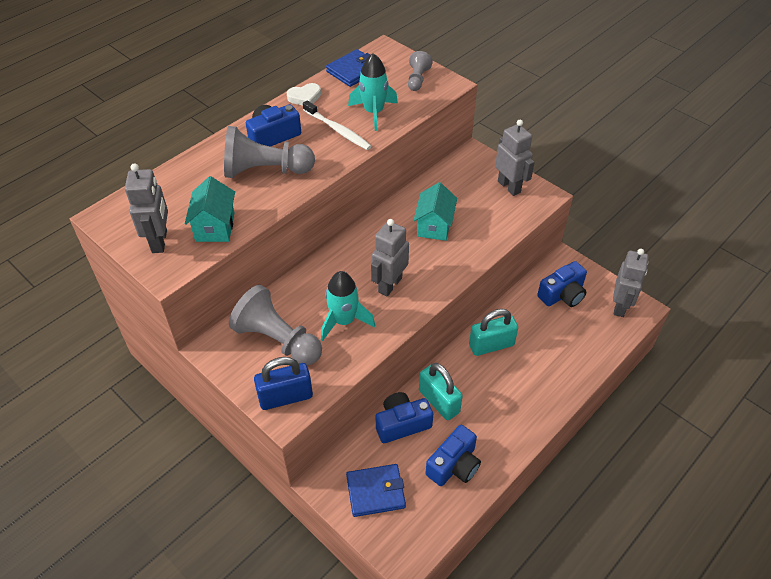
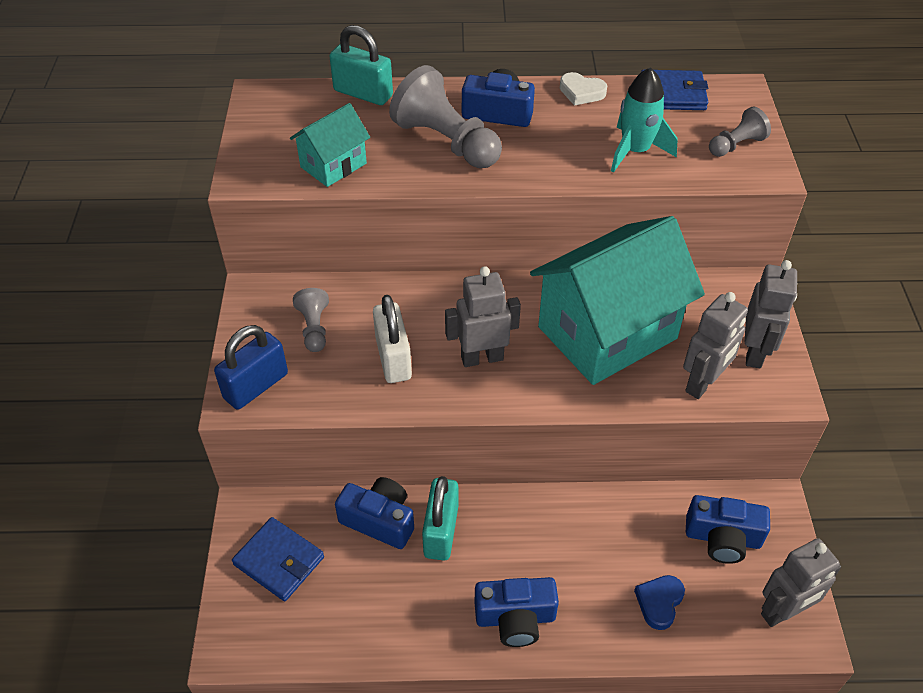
camera: 45 degrees right, 0 degrees up
grey robot [125,163,168,253] -> grey robot moved to [683,292,748,399]
grey pawn [229,285,322,365] -> grey pawn [293,288,329,352], size x0.53
blue padlock [254,357,313,410] -> blue padlock turned 75 degrees counterclockwise [214,325,288,410]
white toothbrush [303,101,372,150] -> none
turquoise rocket [321,271,375,341] -> white padlock [373,295,412,383]
turquoise house [414,182,457,241] -> turquoise house [530,216,705,385], size x2.08
blue camera [426,425,481,486] -> blue camera moved to [475,577,559,647]
turquoise padlock [469,309,518,356] -> turquoise padlock moved to [329,25,393,105]
none -> blue heart [634,575,685,630]

